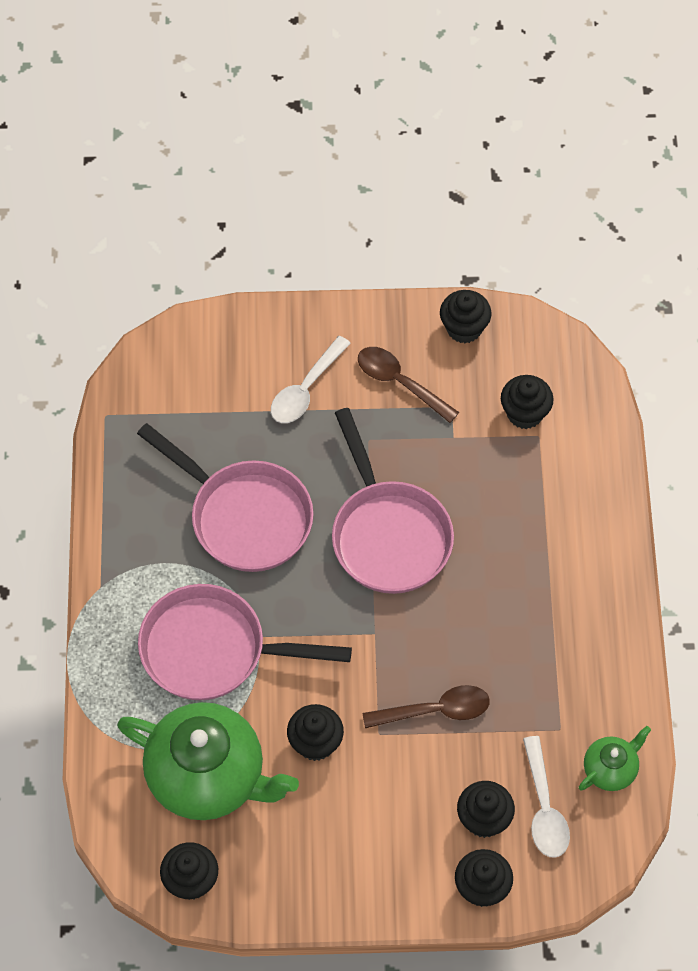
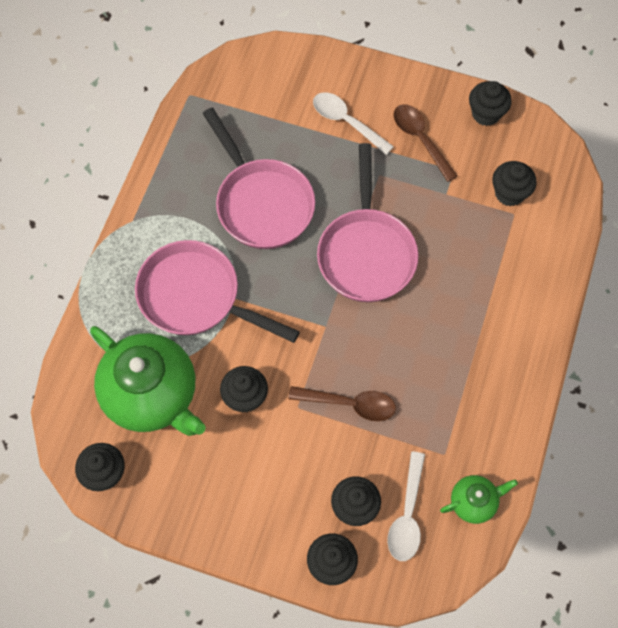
camera: 20 degrees right, 5 degrees up
white spoon [271,336,351,423] -> white spoon turned 75 degrees clockwise [313,92,394,155]

